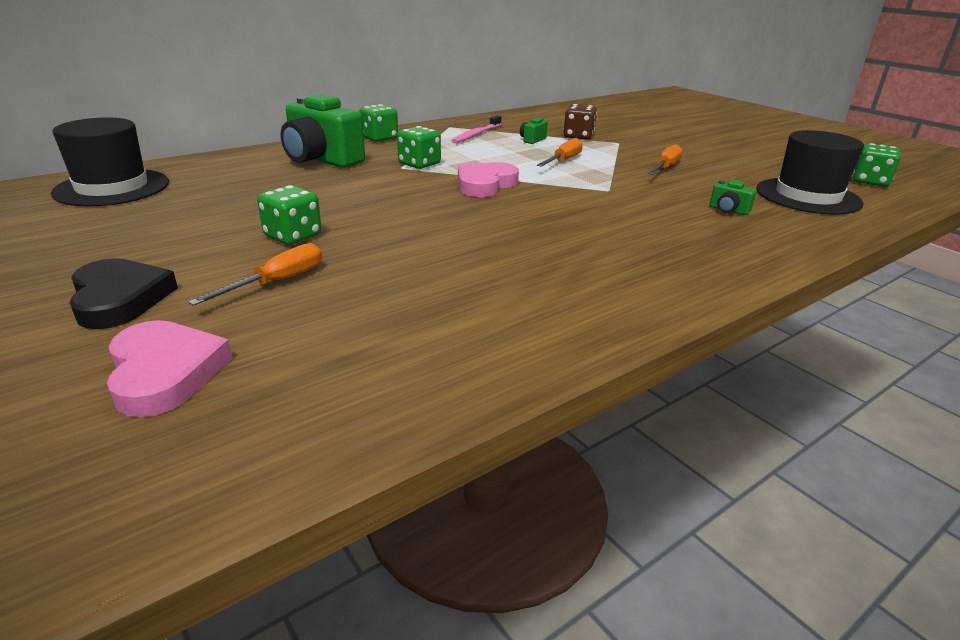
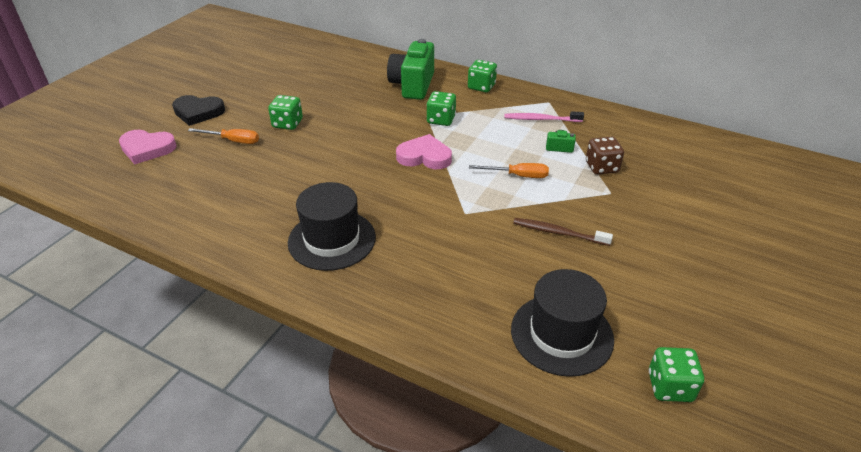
camera: 65 degrees right, 10 degrees up
black hat [51,118,169,206] -> black hat moved to [288,182,376,271]
black heart [69,258,178,329] -> black heart turned 60 degrees clockwise [172,95,225,126]
pink heart [107,320,232,417] -> pink heart turned 60 degrees clockwise [119,130,177,164]
orange screwdriver [648,144,682,175] -> brown toothbrush [513,218,613,246]
green camera [710,180,756,215] -> none

